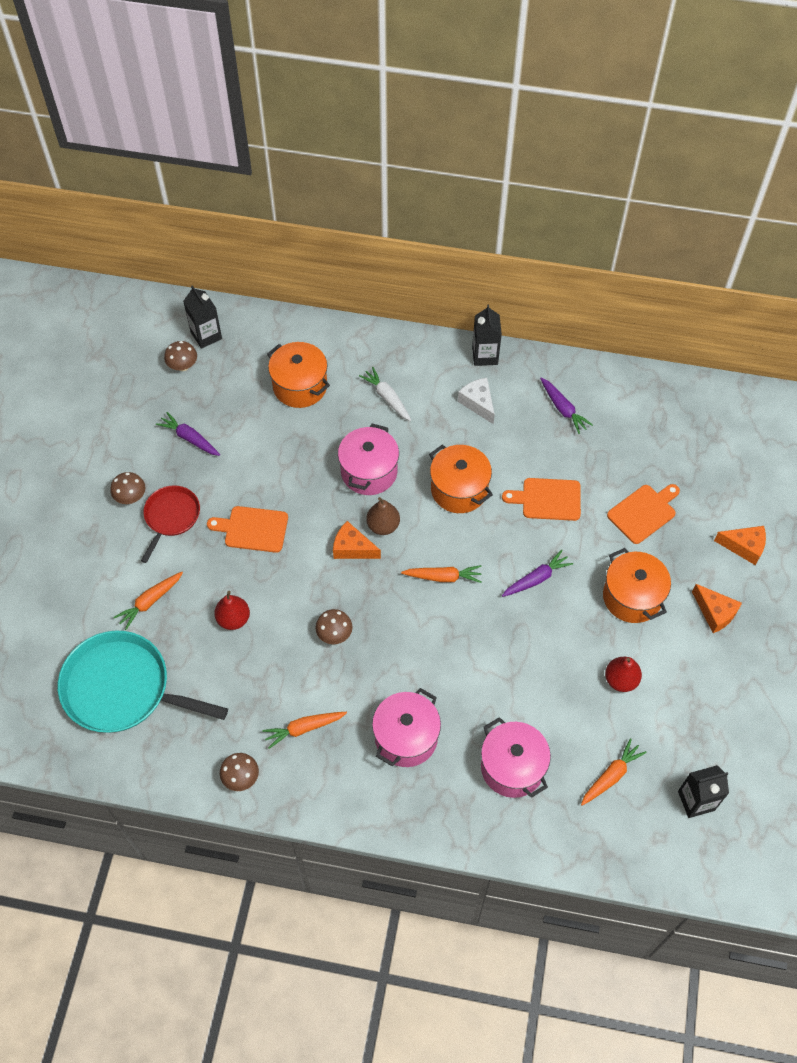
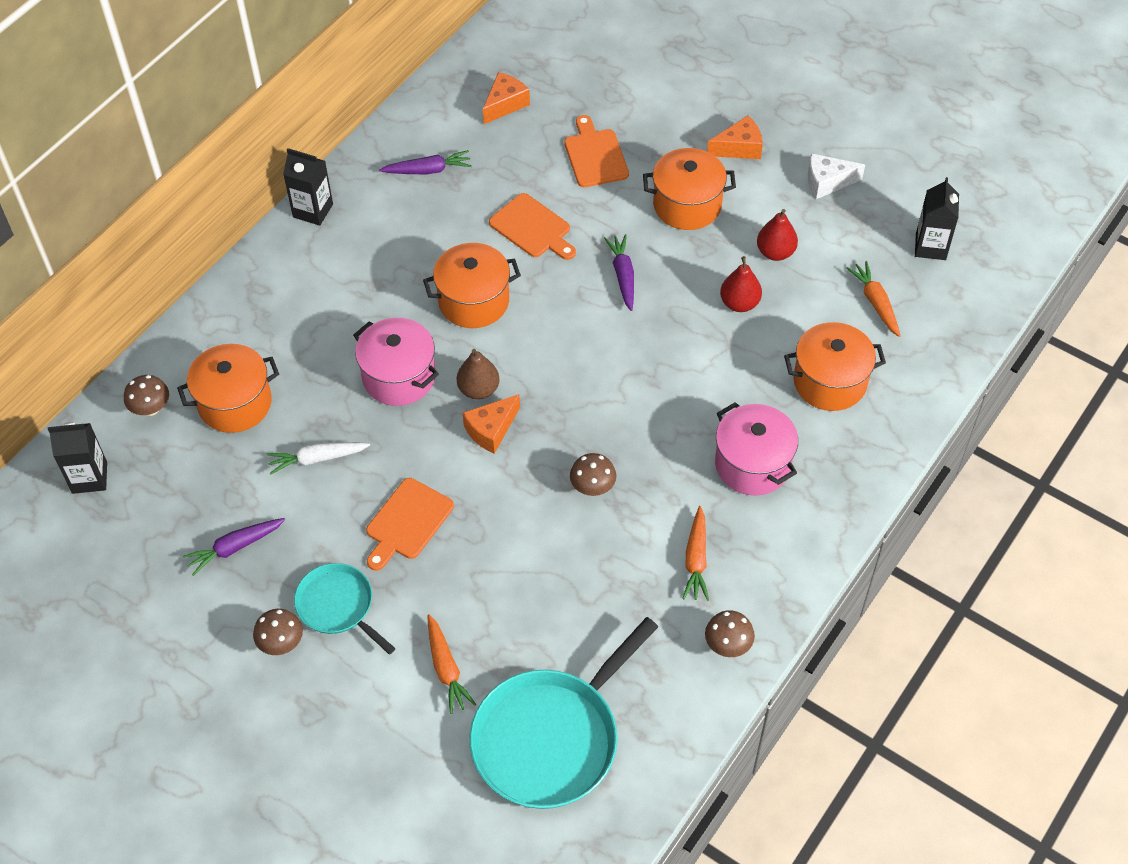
camera: 65 degrees left, 5 degrees down
red pan [141,485,200,563] -> turquoise pan [294,563,396,654]
brown mushroom [164,341,197,371] -> brown mushroom moved to [124,375,169,416]
red pear [214,591,250,630] -> red pear moved to [720,256,762,312]
white carrot [359,367,411,421] -> white carrot moved to [266,442,370,475]
orange carrot [401,565,482,583] -> none
white cheese [458,378,495,424] -> white cheese moved to [808,153,865,199]
pink pot [481,717,551,798] -> orange pot [784,322,886,411]
orange cutting board [502,478,581,521] -> orange cutting board turned 75 degrees counterclockwise [489,193,576,260]
orange cheese [714,526,766,565] -> orange cheese moved to [483,72,530,124]

